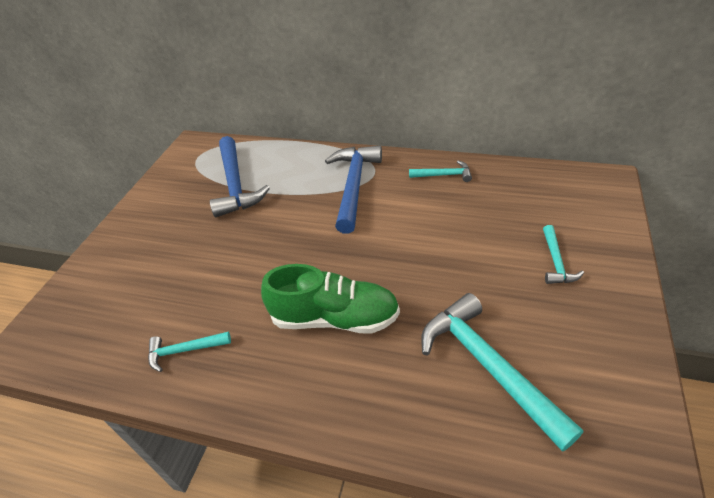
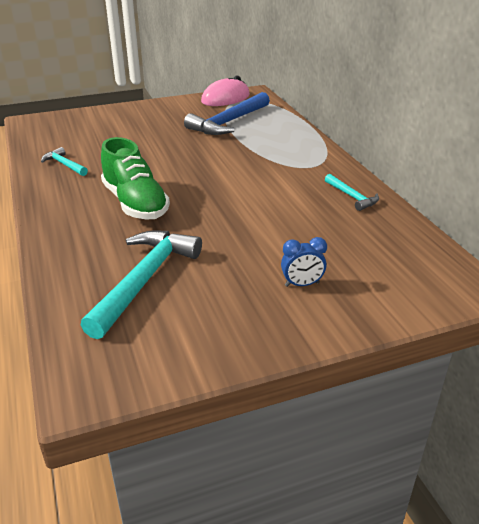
camera: 50 degrees right, 10 degrees down
blue hammer [325,146,382,234] -> none
turquoise hammer [543,225,584,284] -> blue clock [281,237,327,287]
none -> pink mouse [201,75,250,106]

